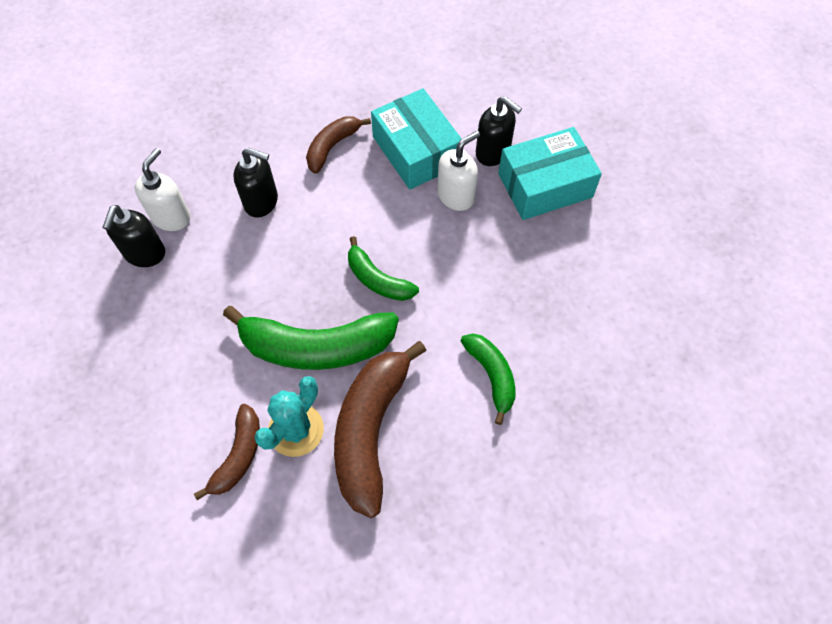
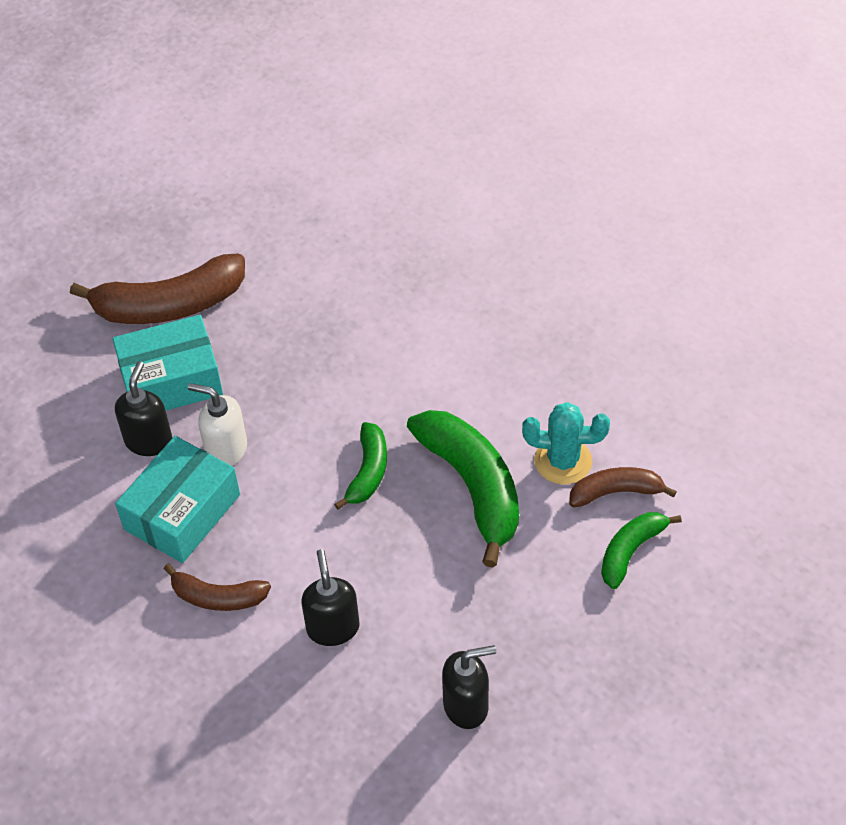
camera: 115 degrees left, 10 degrees down
white soap dispenser [135,148,190,231] -> none
brown banana [334,341,427,518] -> brown banana moved to [70,253,245,324]
green banana [461,333,516,425] -> green banana moved to [601,512,682,589]
turquoise box [498,127,602,220] -> turquoise box turned 60 degrees counterclockwise [113,315,223,411]

